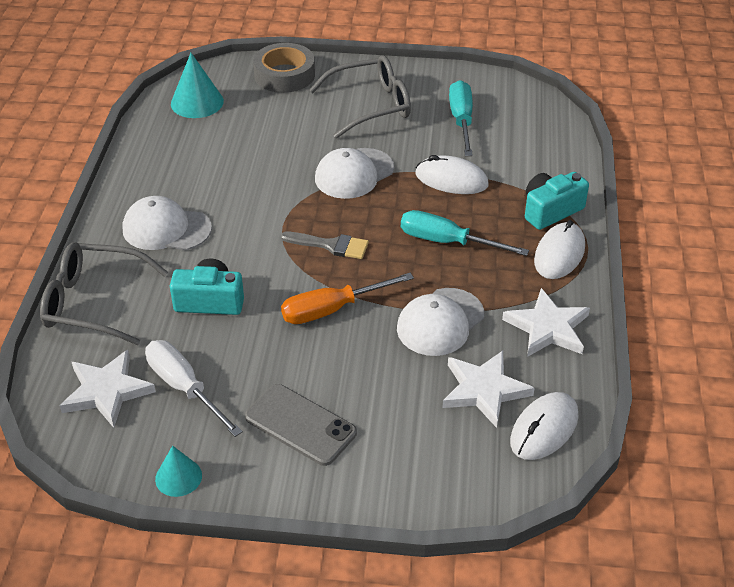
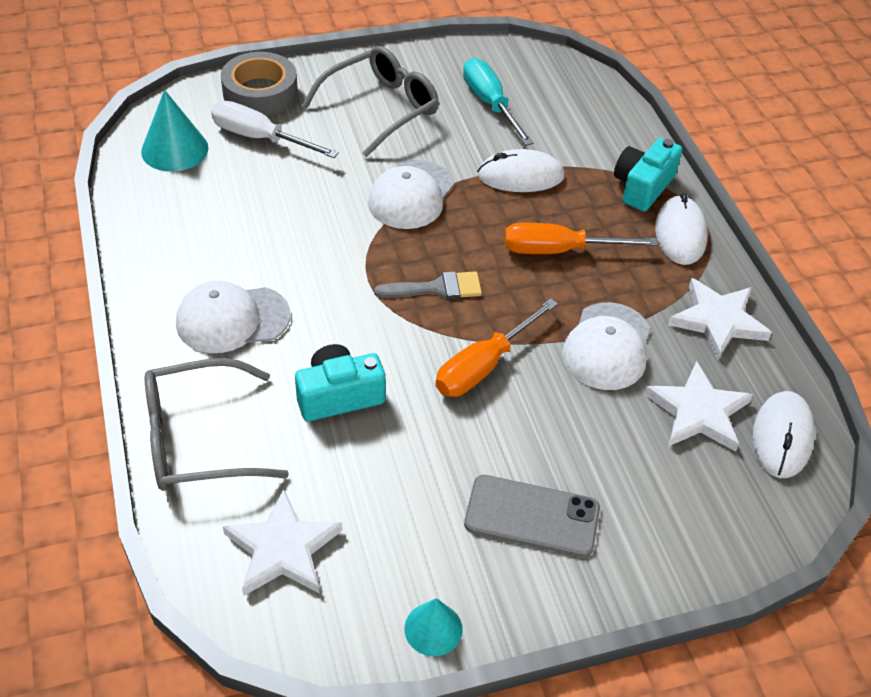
camera: 25 degrees left, 5 degrees up
white screwdriver [145,340,243,437] -> white screwdriver moved to [211,101,339,158]
turquoise screwdriver [401,210,529,256] -> orange screwdriver [505,223,658,254]

